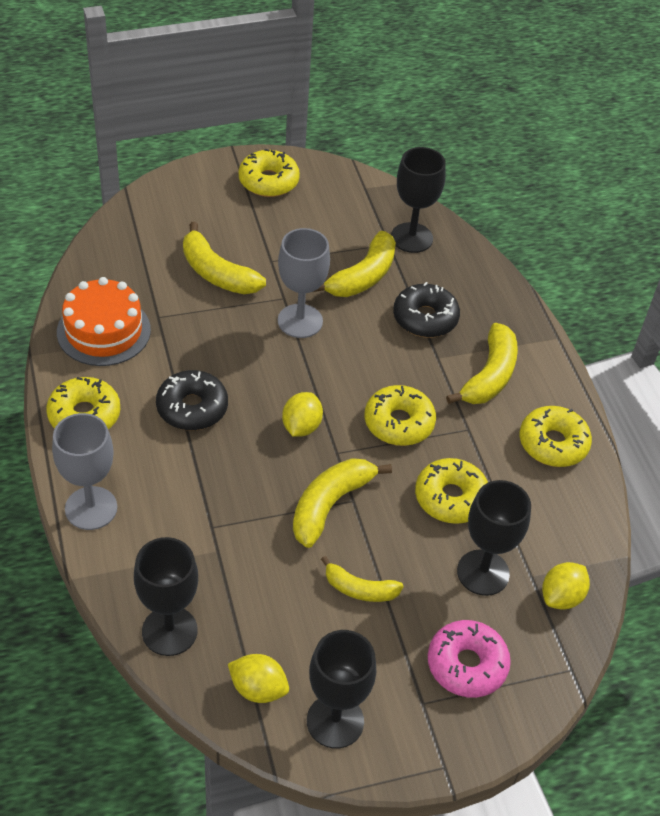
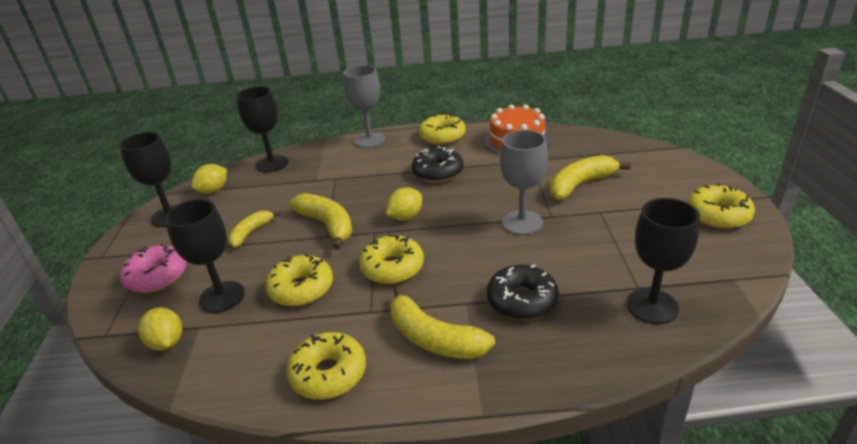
camera: 110 degrees right, 15 degrees down
yellow lemon [282,392,323,437] -> yellow lemon turned 75 degrees counterclockwise [386,187,422,220]
yellow banana [313,231,396,297] -> none

